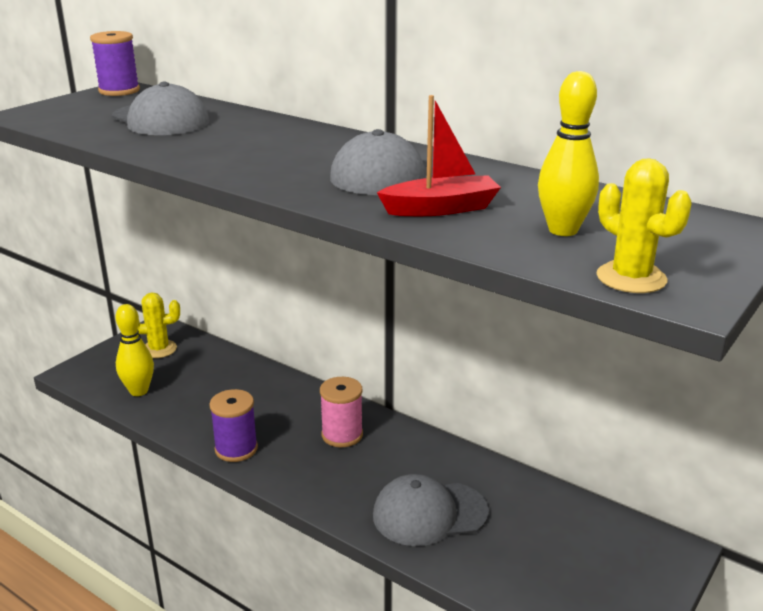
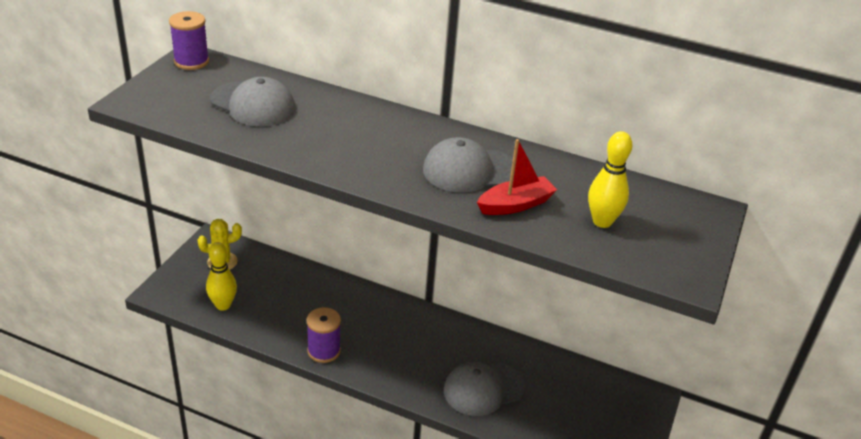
camera: 15 degrees left, 10 degrees up
pink spool [320,377,363,447] -> none
yellow cactus [596,158,692,293] -> none

